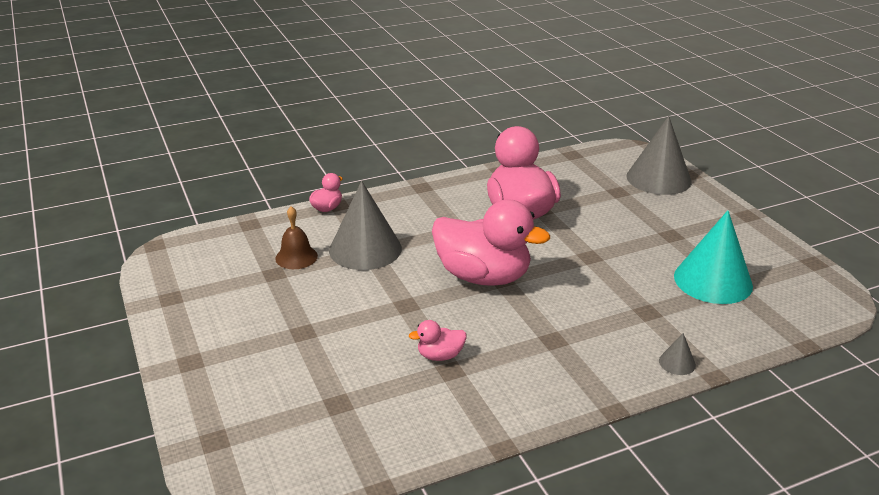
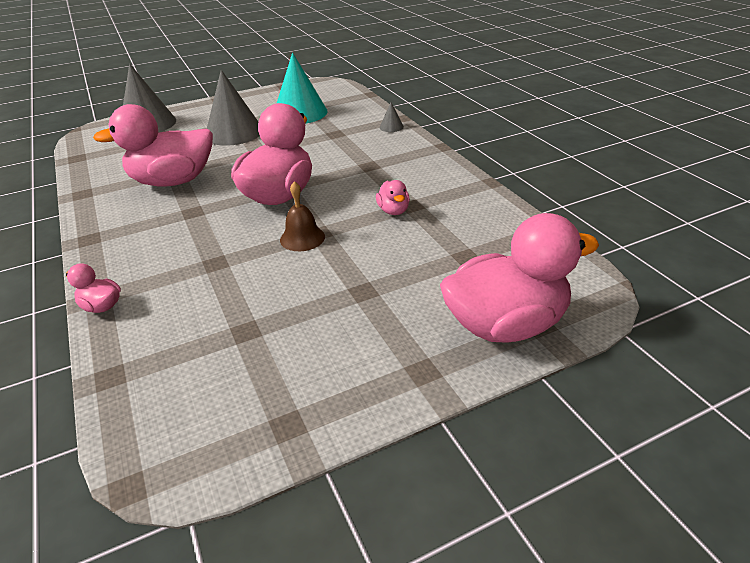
camera: 90 degrees left, 5 degrees up
brown bell [275,206,318,269] -> brown bell moved to [280,181,325,251]
grey cone [329,181,402,270] -> grey cone moved to [207,70,260,146]
none -> pink duck [440,213,599,343]

